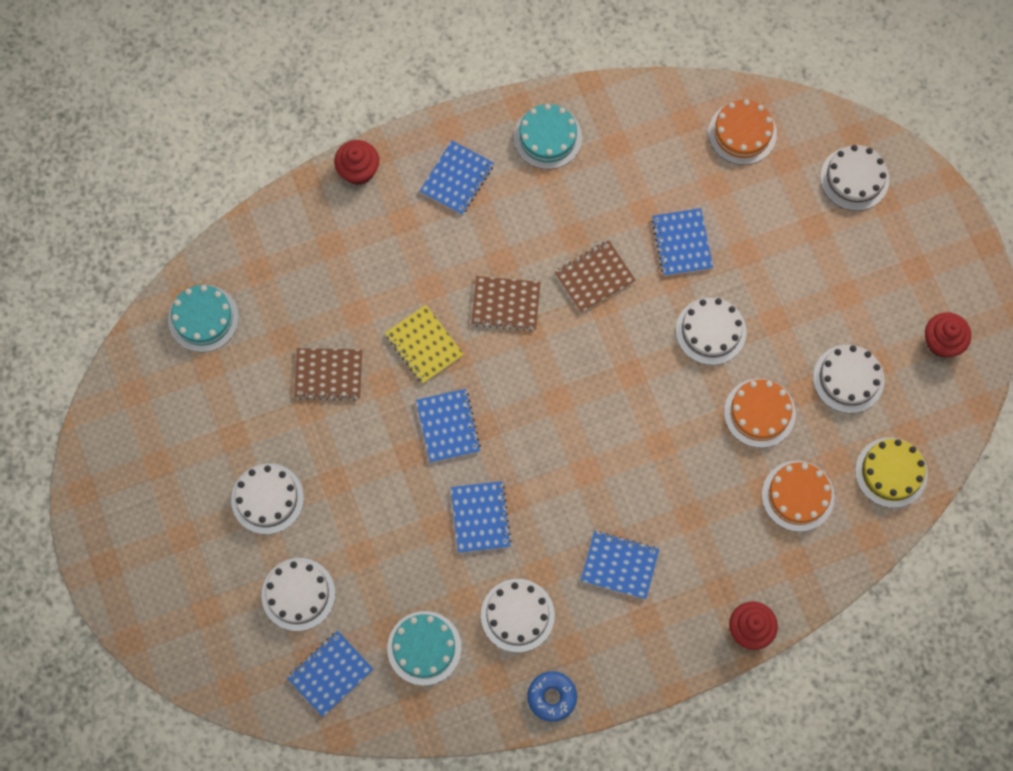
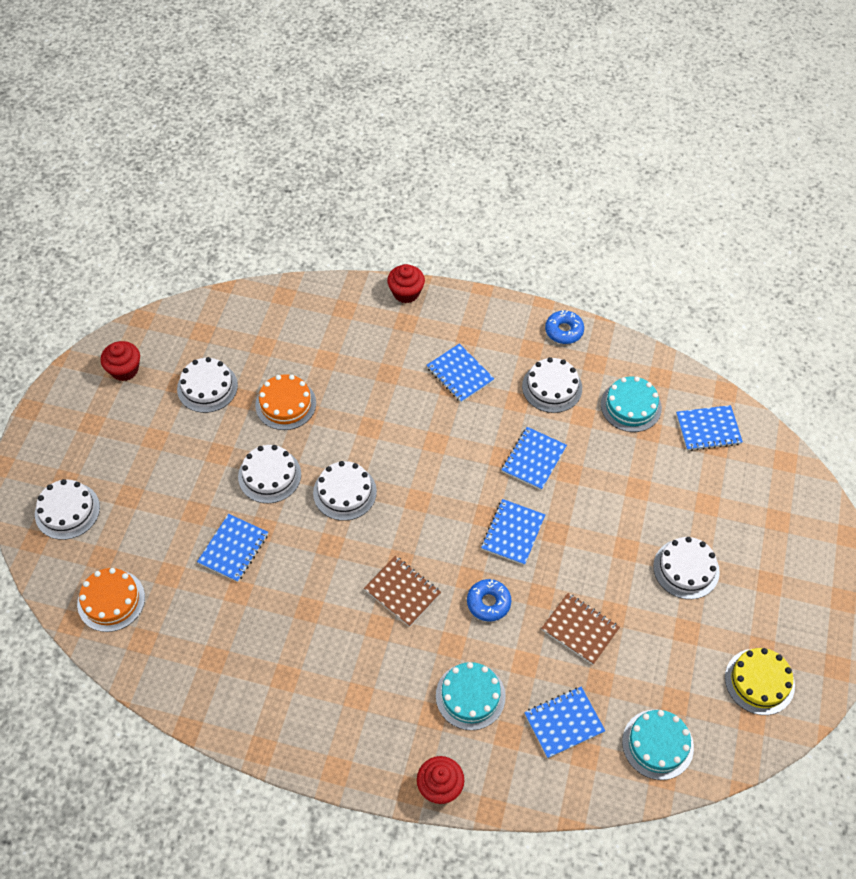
camera: 145 degrees left, 15 degrees down
white cake [261,558,335,631] -> white cake moved to [313,461,377,521]
yellow notebook [385,305,464,384] -> blue donut [467,579,512,622]
blue notebook [420,140,494,215] -> blue notebook moved to [524,687,605,758]
turquoise cake [514,104,582,169] -> turquoise cake moved to [436,662,505,730]
brown notebook [555,240,636,313] -> none
orange cake [762,461,835,532] -> none
yellow cake [855,437,928,508] -> yellow cake moved to [725,648,795,715]

